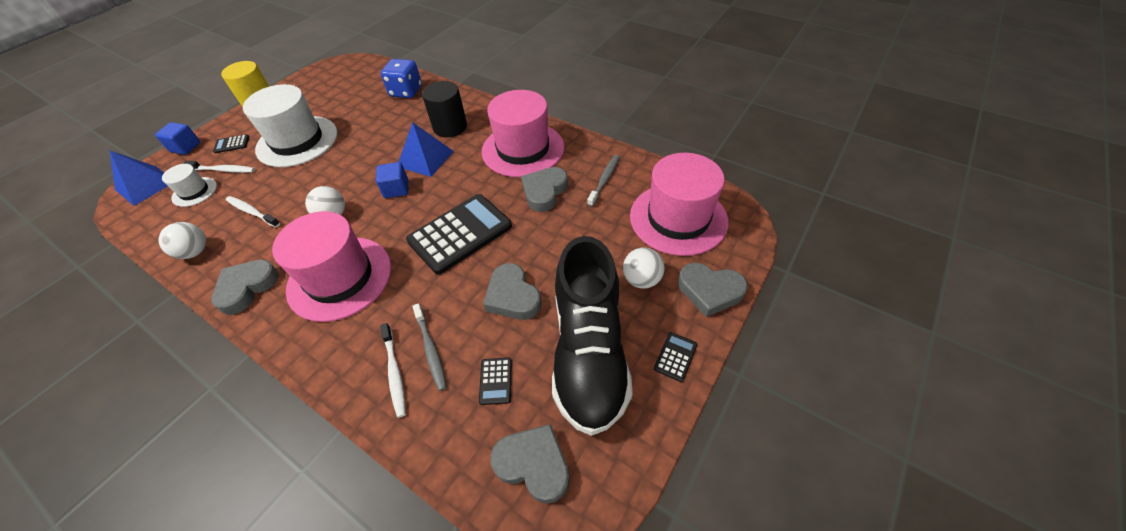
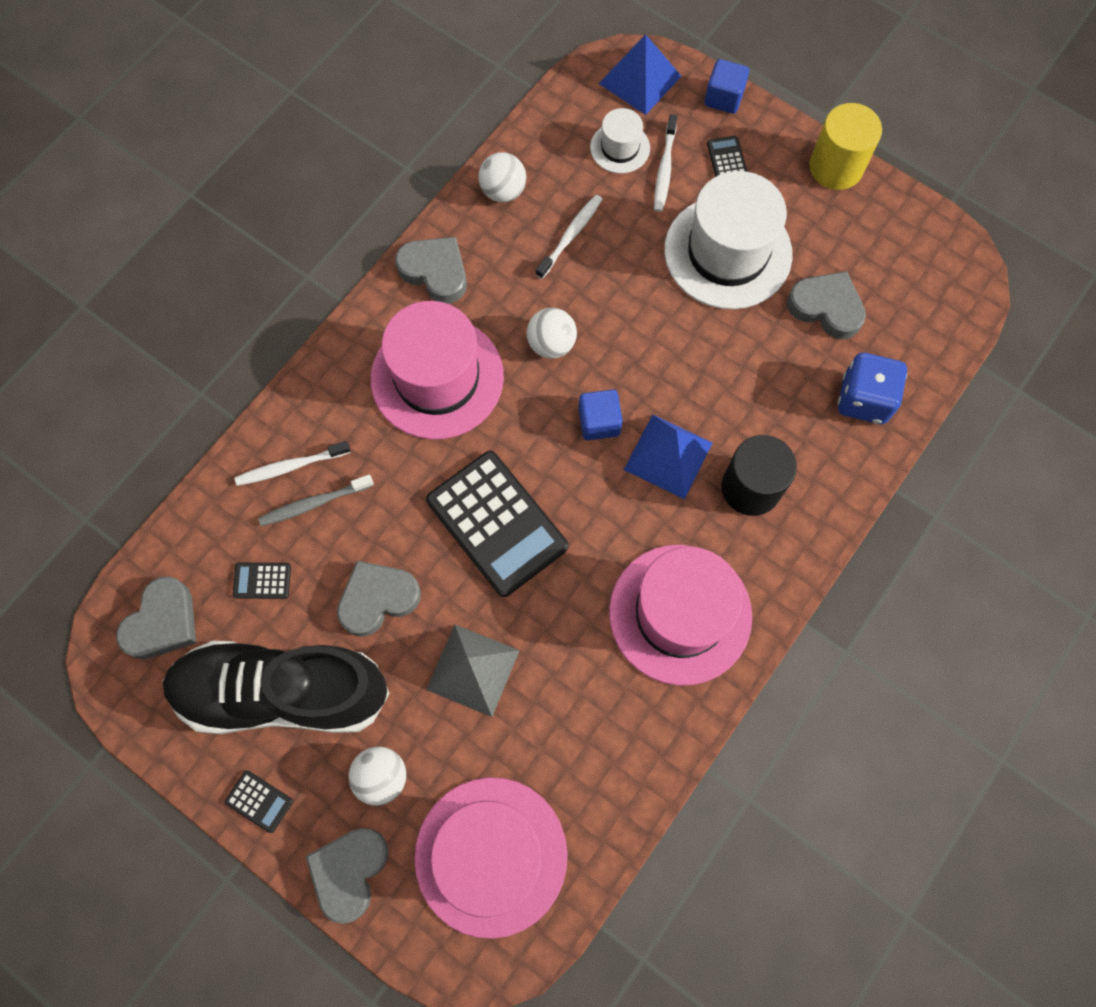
camera: 90 degrees right, 20 degrees up
grey heart [521,167,568,212] -> grey heart moved to [787,271,866,339]
grey toothbrush [587,155,620,207] -> none
none -> grey pyramid [426,624,520,717]

